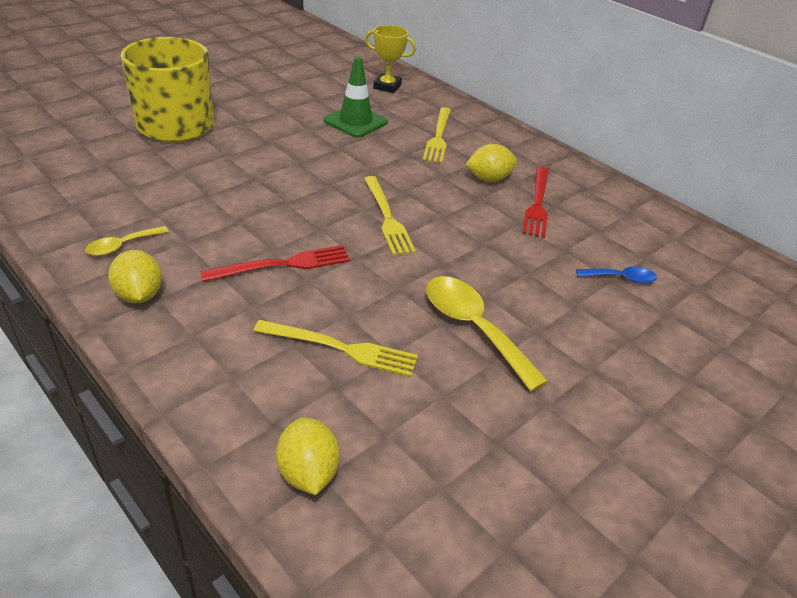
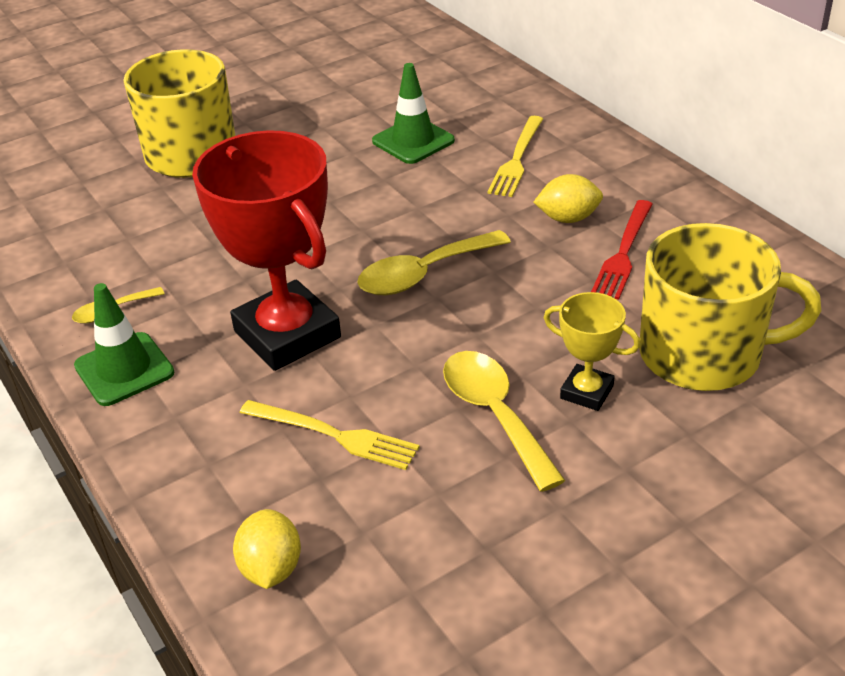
camera: 15 degrees right, 0 degrees up
yellow lemon [108,250,162,303] -> green traffic cone [74,283,174,406]
red fork [200,245,351,282] -> red trophy [192,130,341,371]
yellow fork [364,176,416,255] -> yellow spoon [357,230,511,295]
yellow trophy [365,25,416,93] -> yellow trophy moved to [544,292,640,411]
blue spoon [576,267,657,284] -> yellow mug [639,223,821,391]

